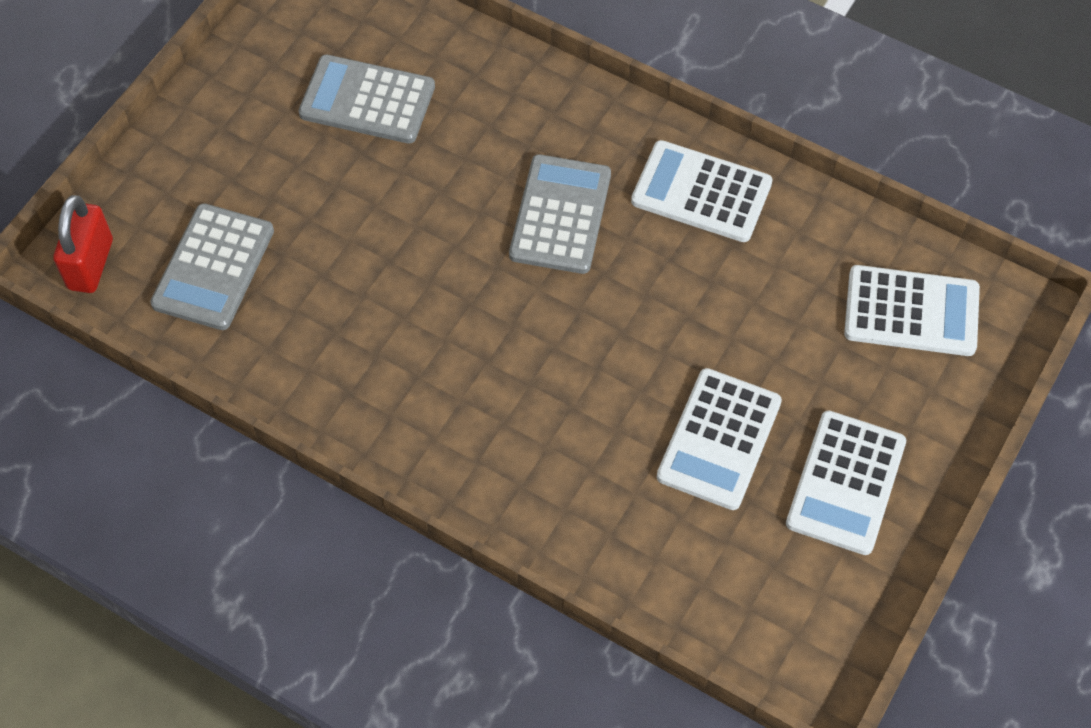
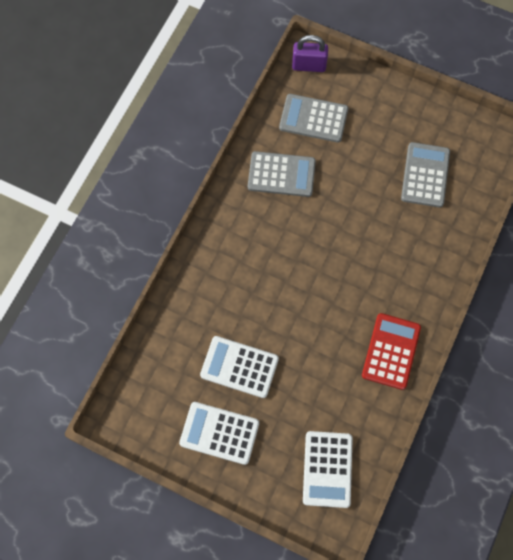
camera: 85 degrees right, 10 degrees up
red padlock [53,195,113,293] -> purple padlock [292,35,328,72]
grey calculator [509,154,611,274] -> grey calculator moved to [248,151,316,197]
white calculator [631,140,773,242] -> red calculator [362,313,421,390]

